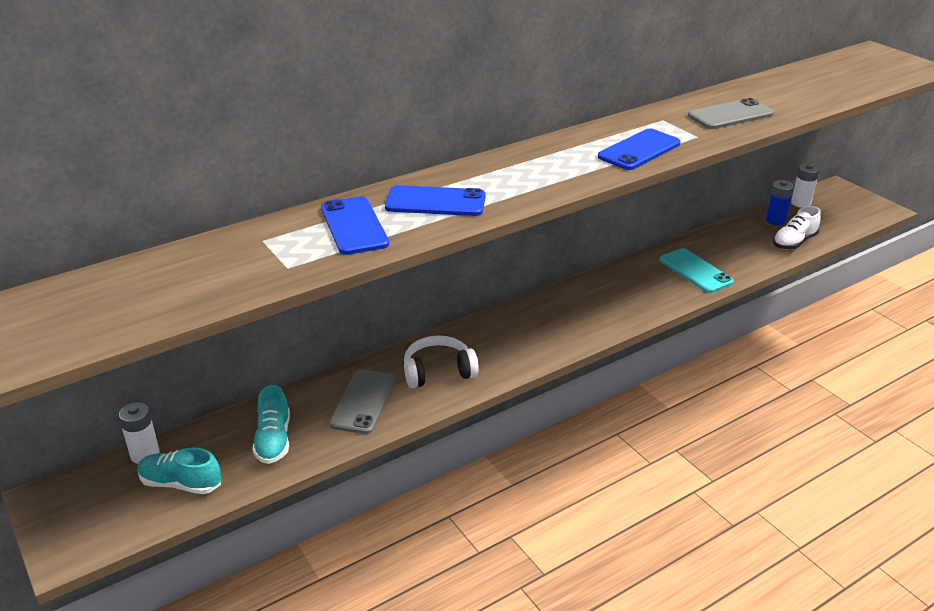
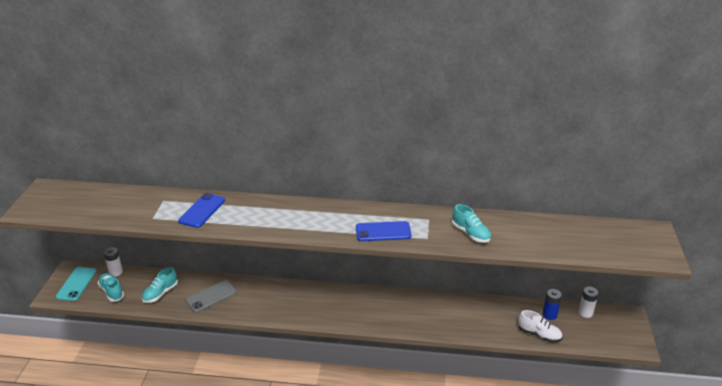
camera: 40 degrees right, 0 degrees up
blue phone [385,185,486,216] -> none
white headphones [404,335,479,388] -> none
turquoise phone [660,248,734,293] -> turquoise phone moved to [56,267,97,301]
grey phone [688,98,774,129] -> turquoise shoe [452,204,491,243]
white shoe [773,206,821,249] -> white shoe turned 150 degrees counterclockwise [518,310,562,342]

